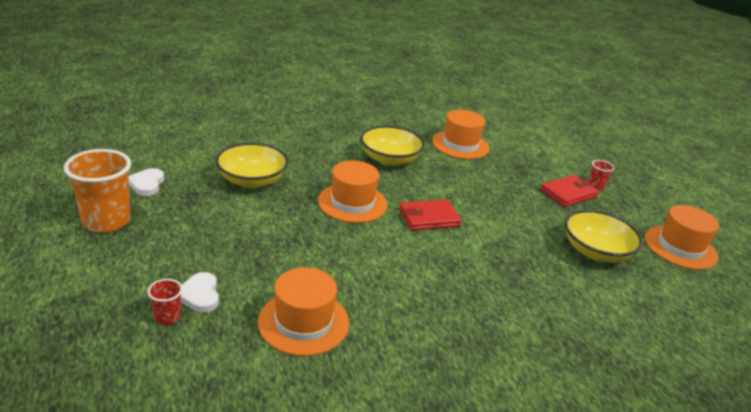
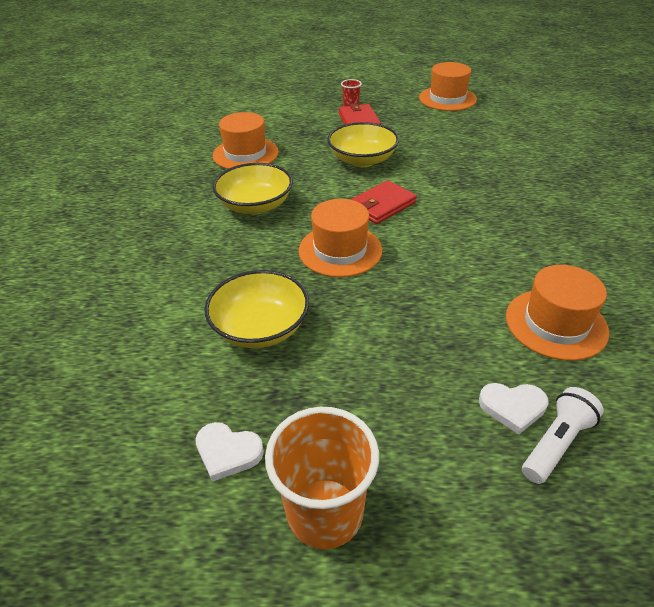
camera: 65 degrees left, 10 degrees up
red cup [147,279,183,325] -> white flashlight [522,387,604,484]
red wallet [399,199,462,230] -> red wallet turned 45 degrees clockwise [350,180,417,224]
yellow bowl [565,210,643,263] -> yellow bowl moved to [327,122,399,167]

